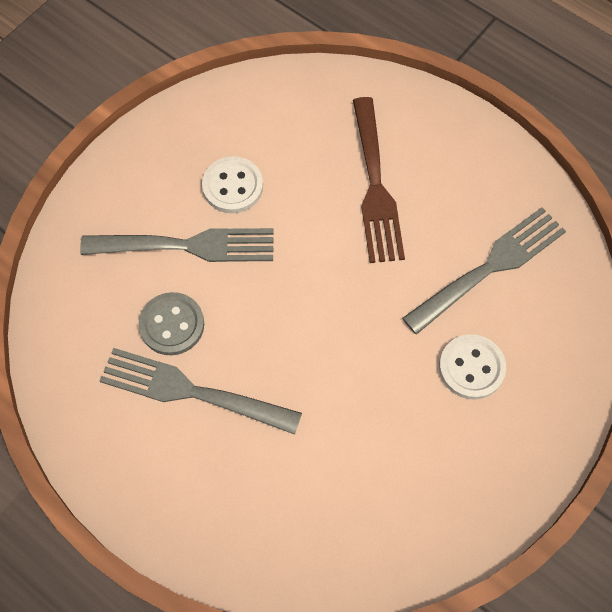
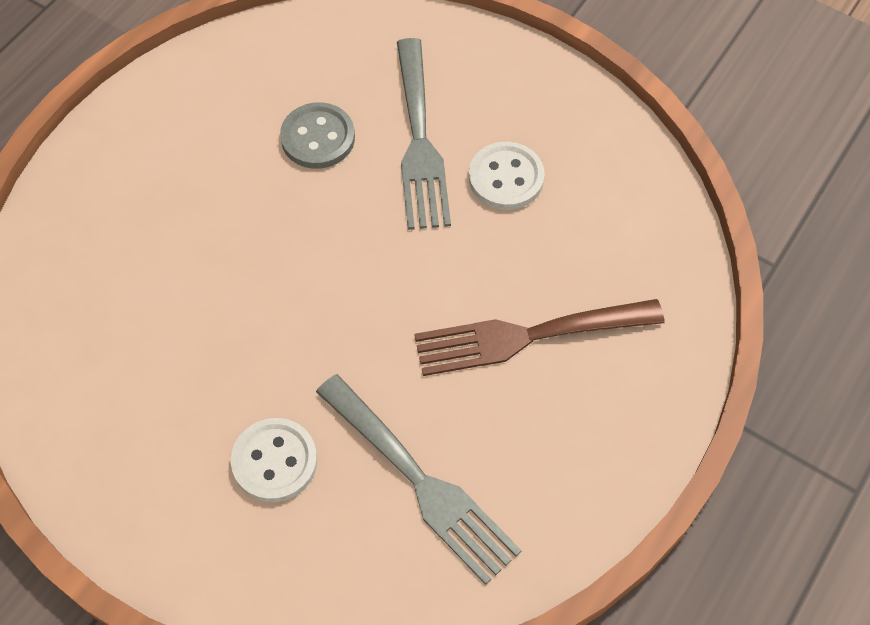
camera: 85 degrees right, 5 degrees down
grey fork [100,348,302,435] -> none

